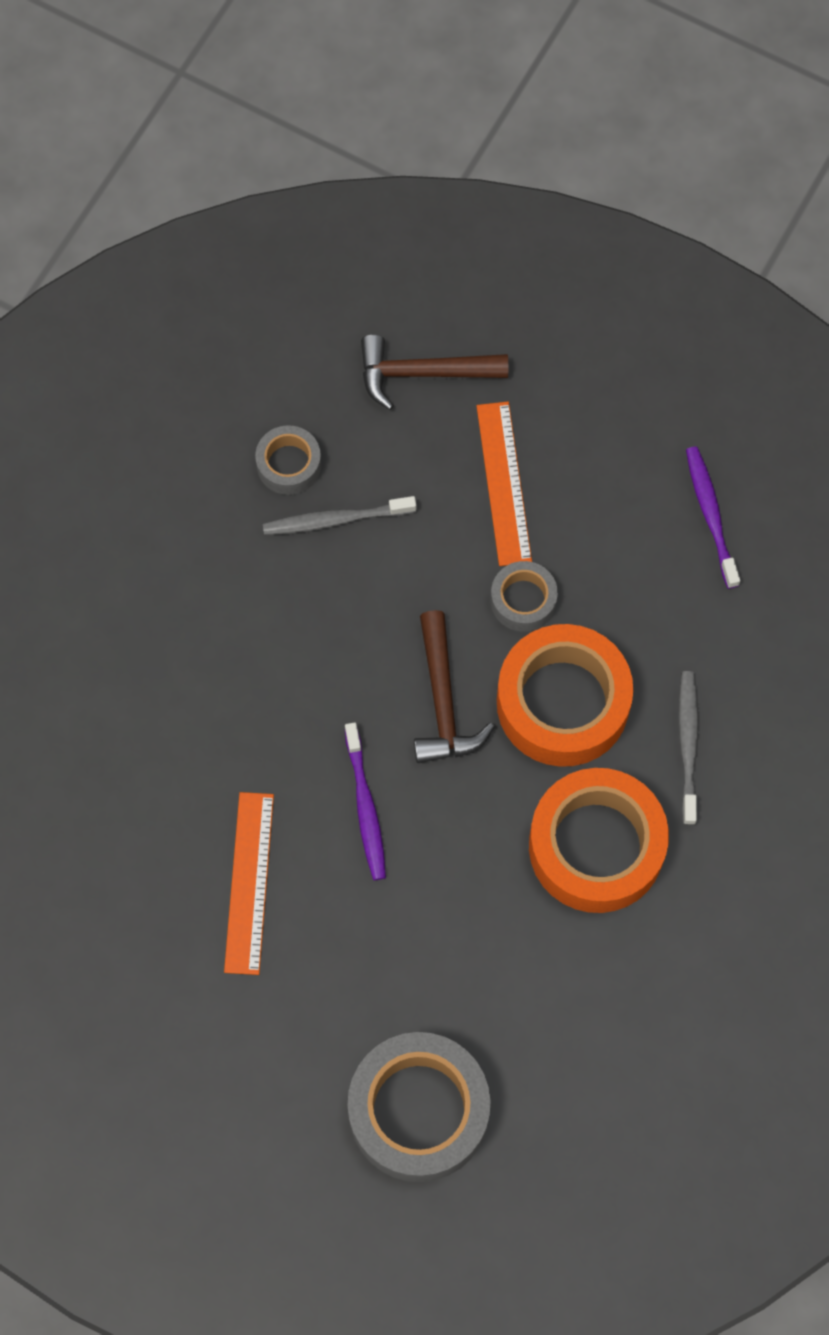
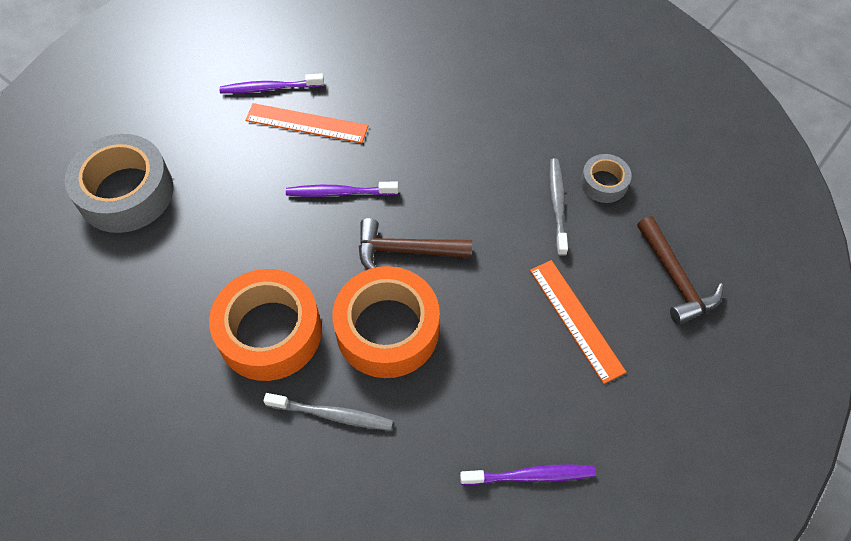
camera: 100 degrees right, 10 degrees down
brown hammer [361,335,508,410] -> brown hammer turned 150 degrees clockwise [637,216,723,325]
orange ruler [477,402,532,566] -> orange ruler turned 60 degrees clockwise [530,260,626,384]
grey tape [491,561,558,632] -> none
none -> purple toothbrush [220,73,324,94]

